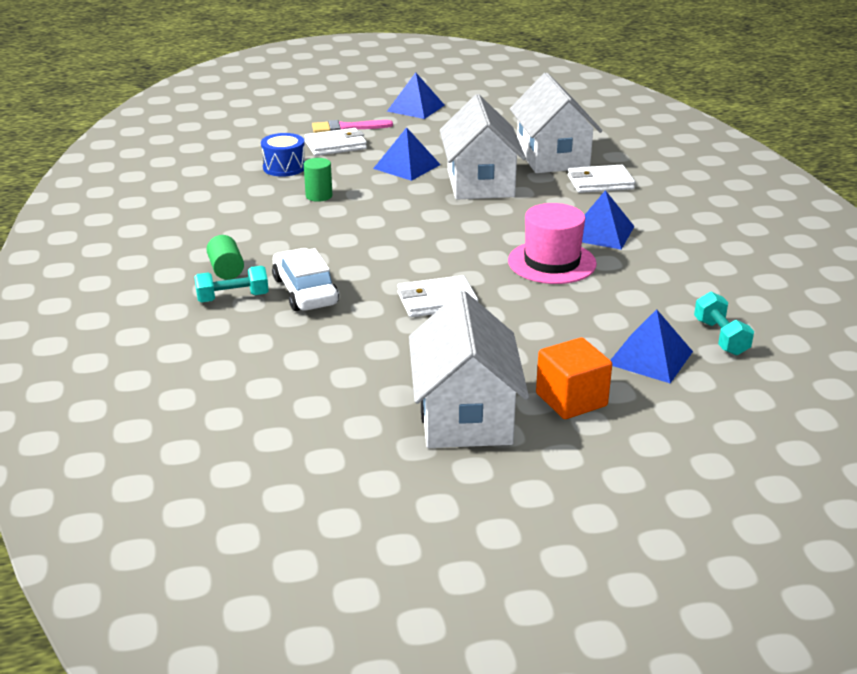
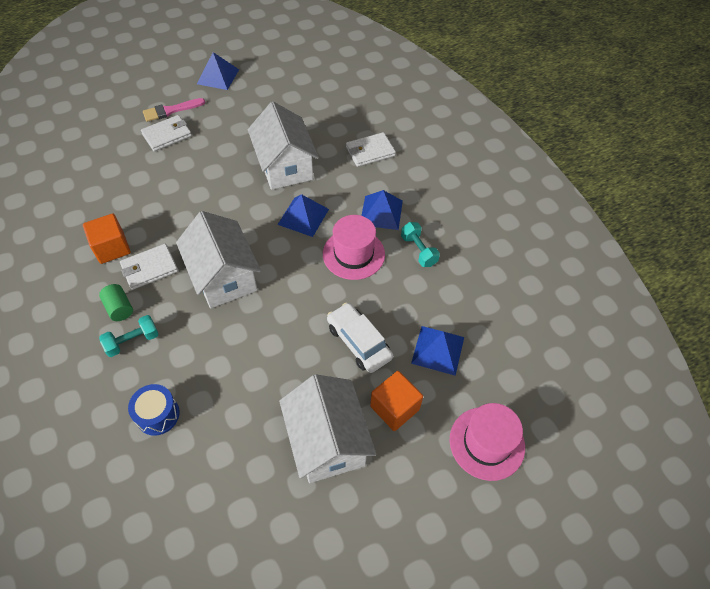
camera: 15 degrees left, 25 degrees up
blue drum [261,133,305,177] -> blue drum moved to [128,384,180,436]
white car [272,248,339,311] -> white car moved to [327,303,393,373]
green cylinder [304,158,332,202] -> none
blue pyramid [373,127,441,181] -> blue pyramid moved to [277,194,329,237]
white wallet [397,275,478,317] -> white wallet moved to [120,244,178,290]
white house [510,73,602,173] -> white house moved to [176,211,261,309]
turquoise dumbbell [694,292,754,355] -> turquoise dumbbell moved to [401,222,440,267]
none -> orange cube [83,213,131,264]
none -> pink hat [450,403,525,481]

